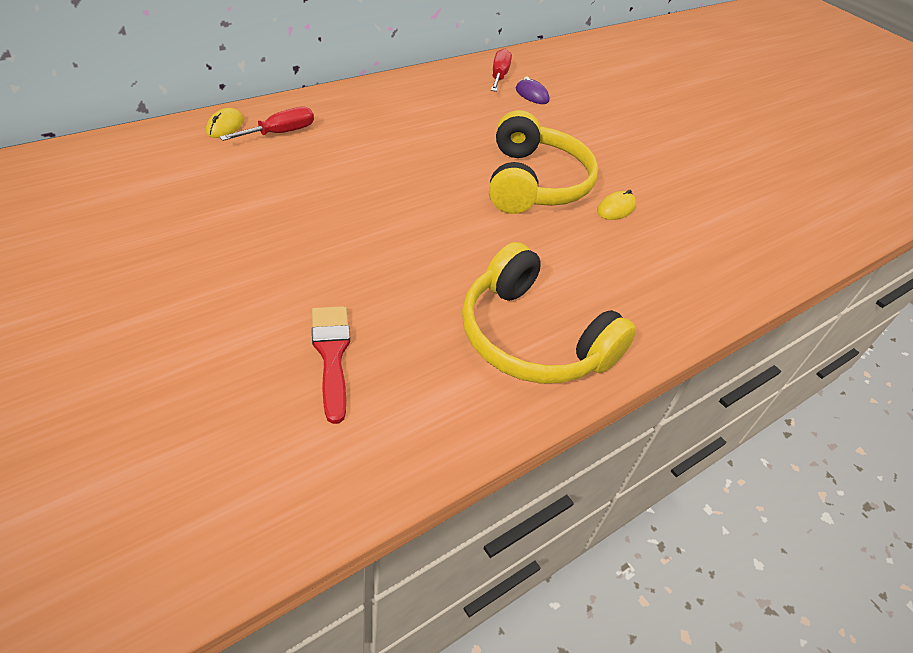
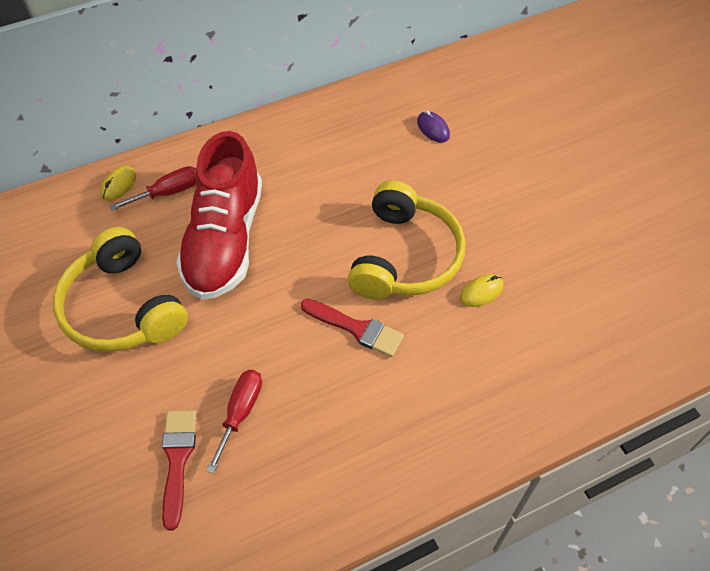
camera: 15 degrees right, 10 degrees up
yellow headphones [462,242,636,384] -> yellow headphones moved to [53,227,188,352]
red screwdriver [491,49,512,92] -> red screwdriver moved to [206,370,262,474]
none -> red shoe [176,131,262,300]
none -> red brush [301,299,404,357]

